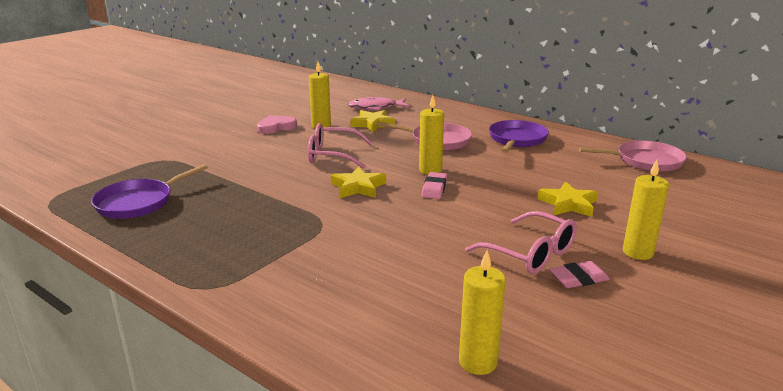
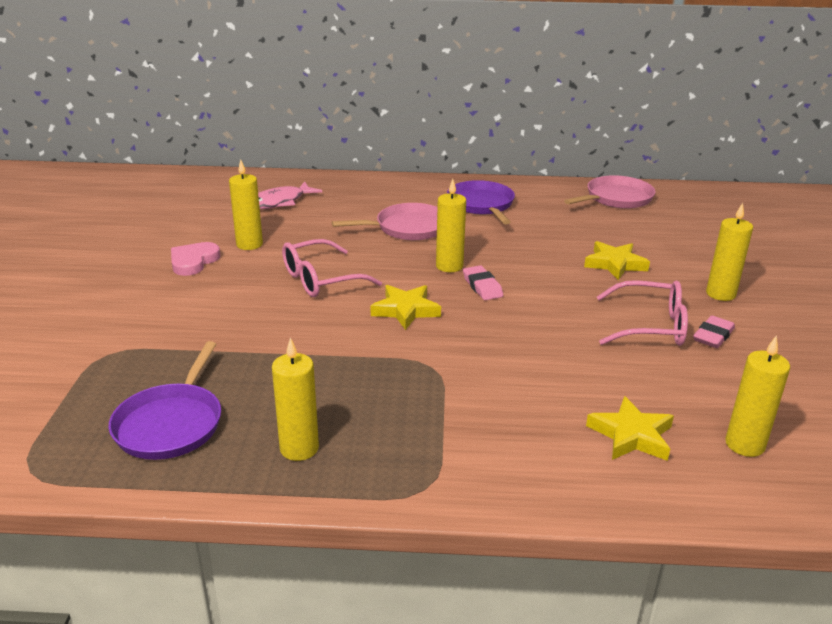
camera: 35 degrees left, 5 degrees up
yellow star [350,110,395,132] -> yellow star moved to [586,396,674,461]
none -> yellow candle [272,338,319,461]

